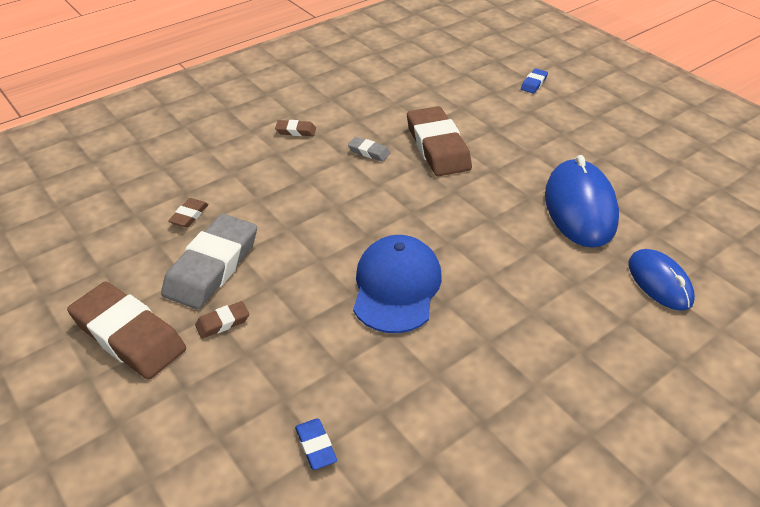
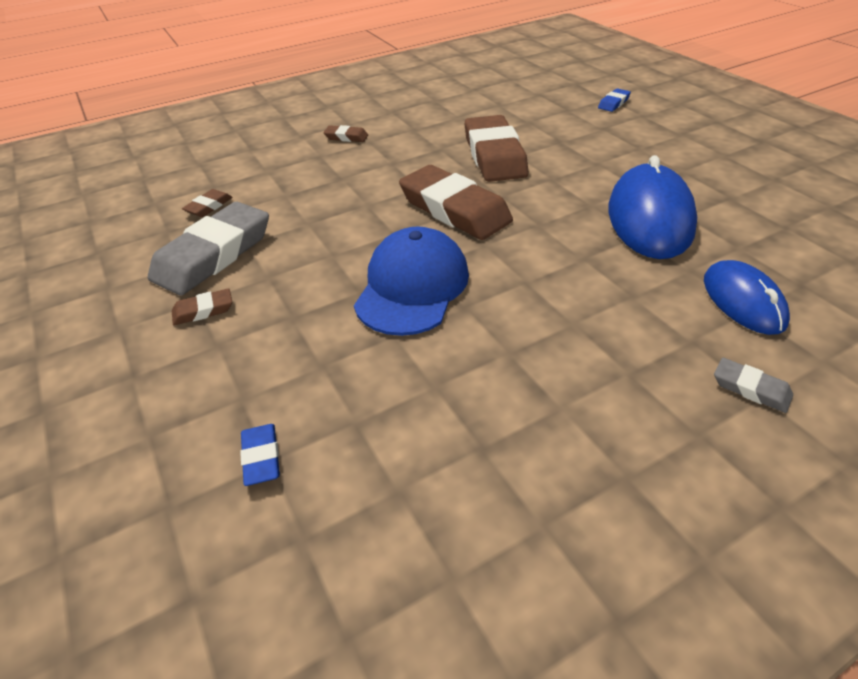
camera: 10 degrees right, 0 degrees up
brown eraser [67,282,186,379] -> brown eraser moved to [399,165,513,240]
grey eraser [348,137,390,162] -> grey eraser moved to [714,358,793,413]

